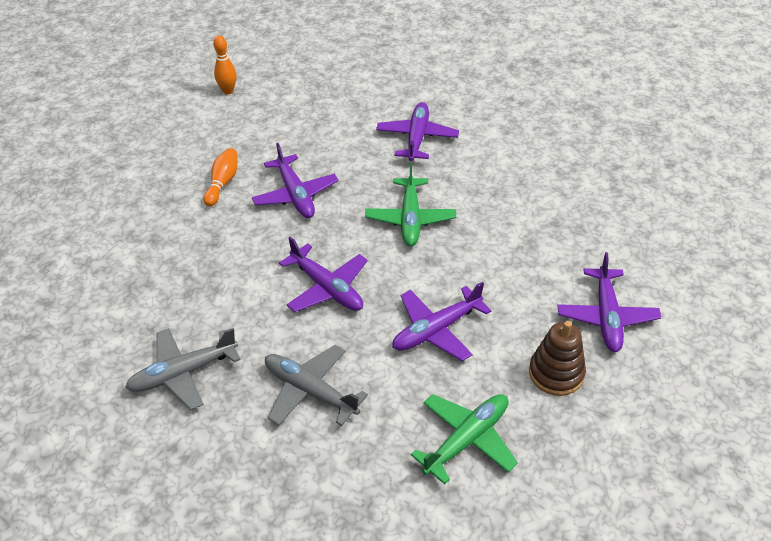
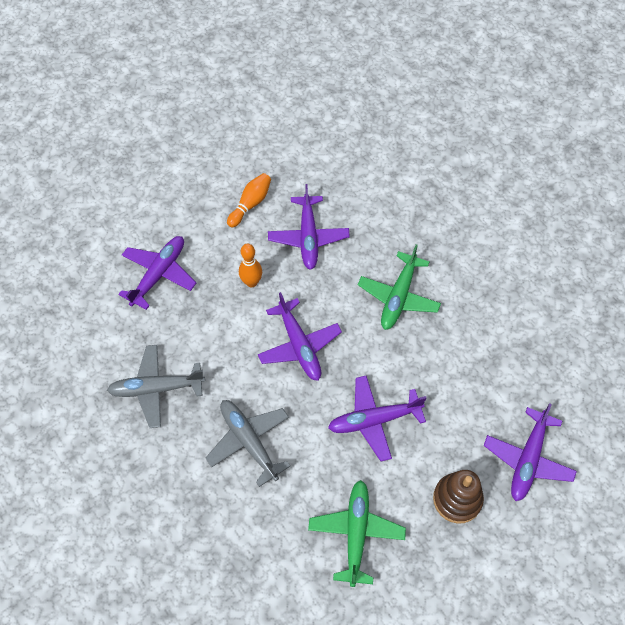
camera: 20 degrees right, 15 degrees up
orange bowling pin [213,35,237,94] -> orange bowling pin moved to [239,244,262,287]
purple plane [376,102,459,161] -> purple plane moved to [118,236,196,310]
green plane [411,394,518,484] -> green plane turned 60 degrees counterclockwise [308,480,406,587]

